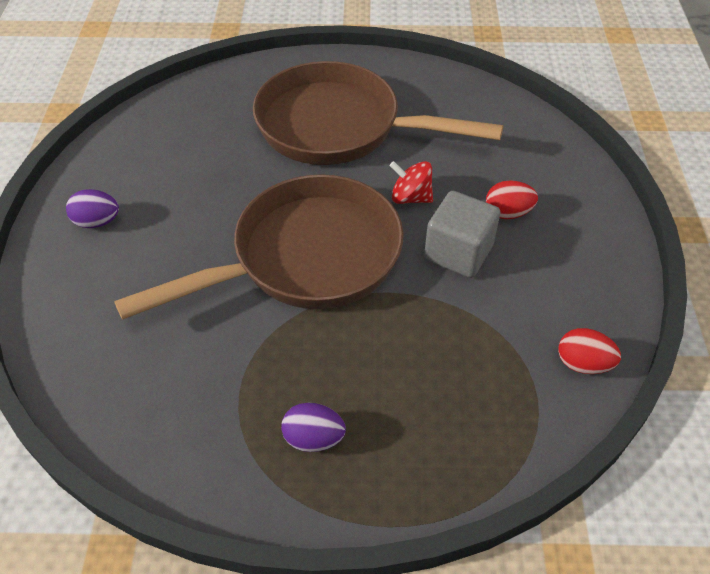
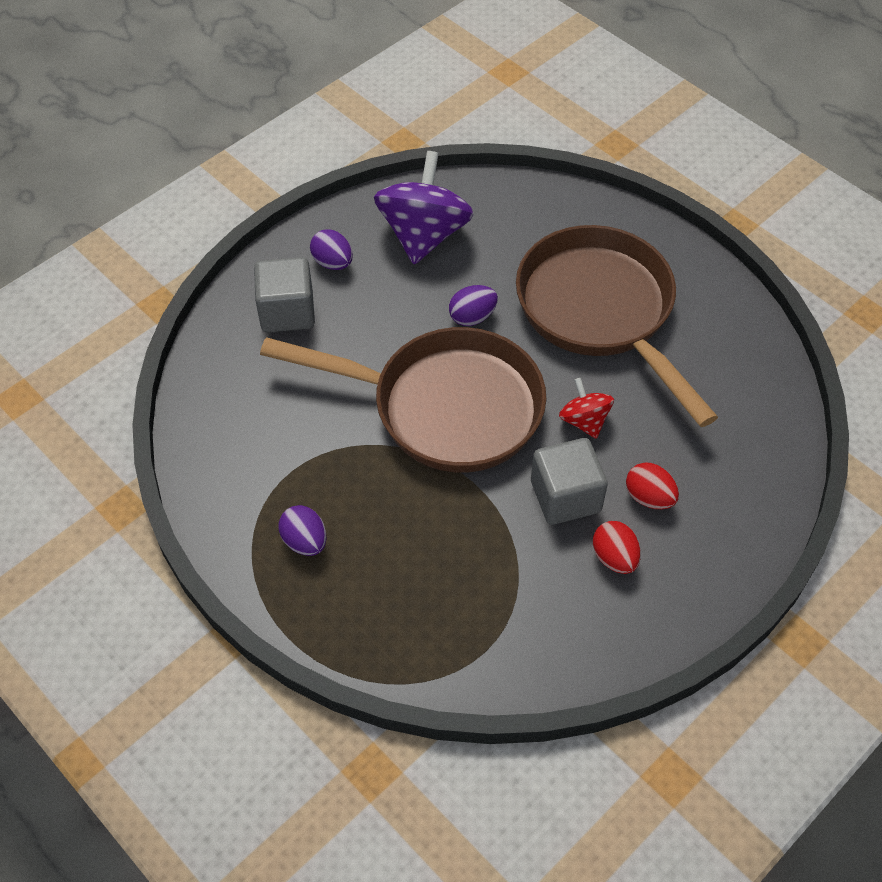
camera: 45 degrees right, 5 degrees up
red egg [558,328,621,374] -> red egg moved to [593,521,641,574]
none -> grey cube [254,257,315,332]
none -> purple spinning top [374,151,474,264]
none -> purple egg [449,285,498,326]

